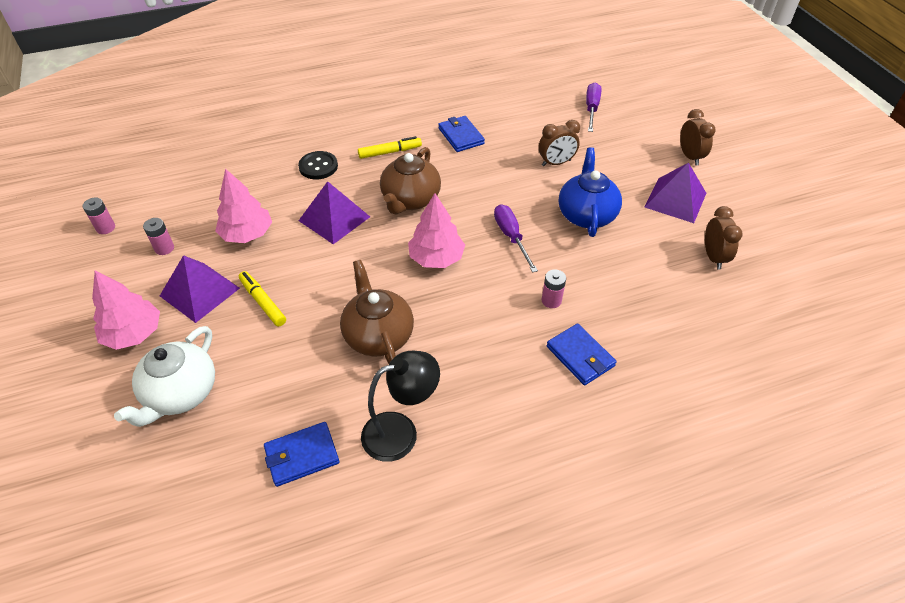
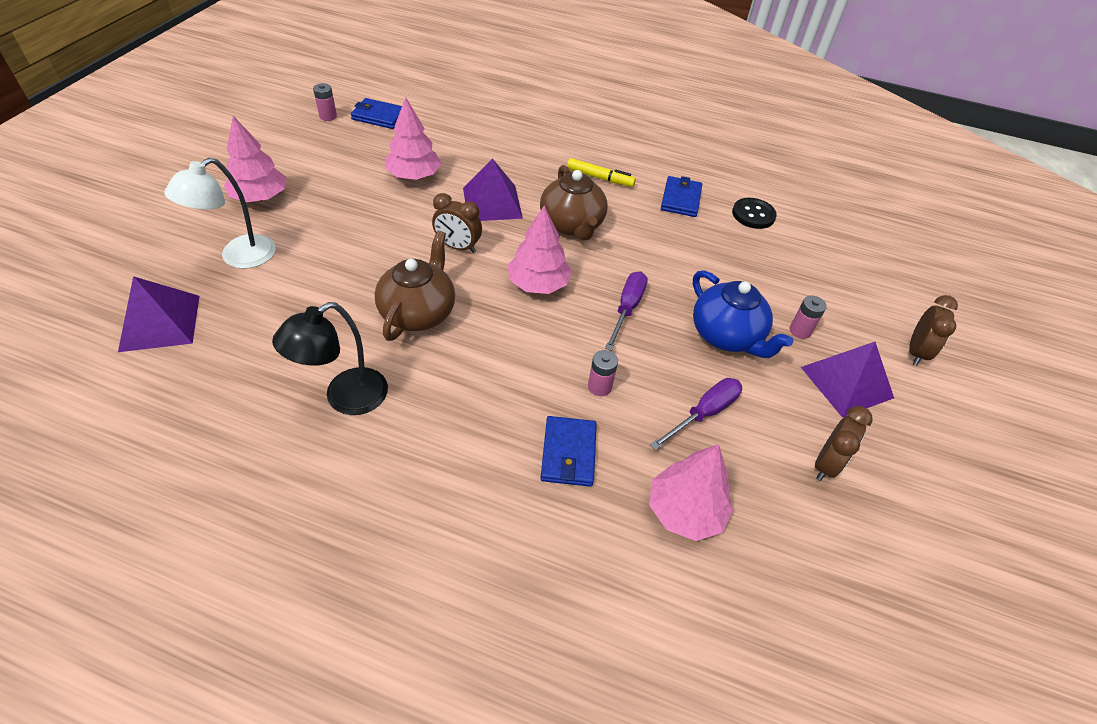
camera: 35 degrees right, 0 degrees up
white teapot [114,326,215,427] -> white lamp [164,158,276,269]
pink battery [143,218,174,255] -> pink battery moved to [790,295,827,339]
purple pyramid [160,255,240,323] -> purple pyramid moved to [118,276,199,352]
yellow marker [239,271,286,326] -> none
blue wallet [264,422,339,487] -> blue wallet moved to [351,98,402,129]
black button [298,151,338,179] -> black button moved to [732,198,777,229]
black lamp [361,351,440,462] -> black lamp turned 120 degrees clockwise [272,302,388,415]
brown teapot [380,147,441,215] -> brown teapot turned 75 degrees counterclockwise [540,165,608,240]
brown clock [539,120,580,166] -> brown clock moved to [432,193,482,253]
blue teapot [559,147,622,237] -> blue teapot turned 105 degrees clockwise [693,270,793,358]
purple screwdriver [586,82,601,132] -> purple screwdriver moved to [650,378,742,450]
none -> pink tree [649,444,733,541]

